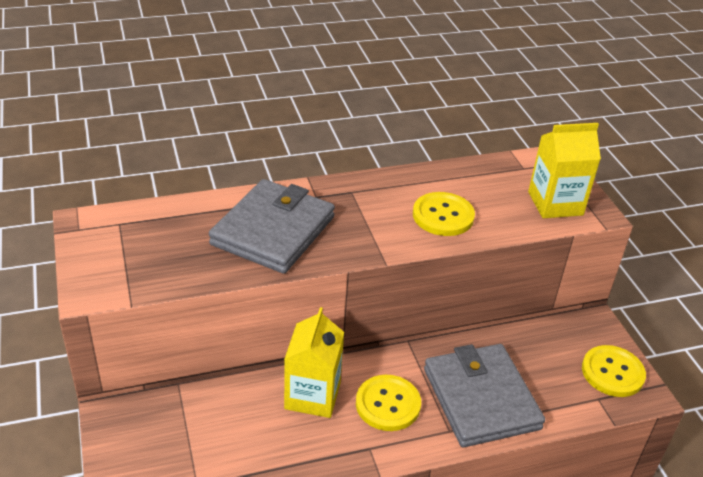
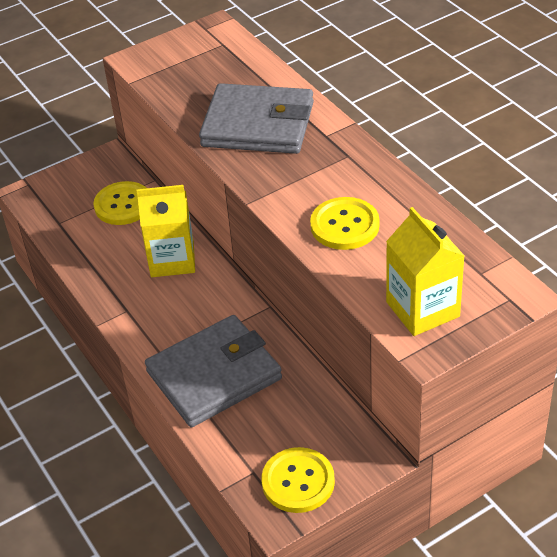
camera: 80 degrees right, 5 degrees up
yellow button [356,375,421,431] -> yellow button moved to [93,181,146,225]

